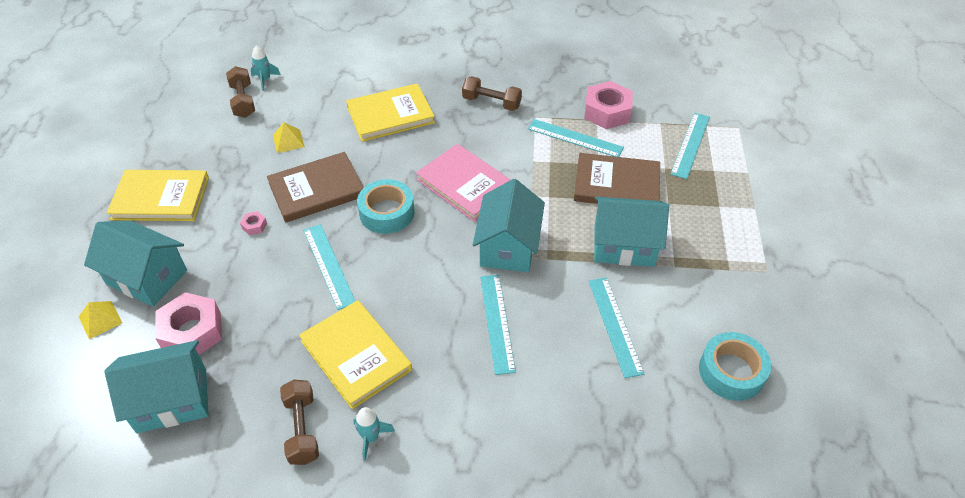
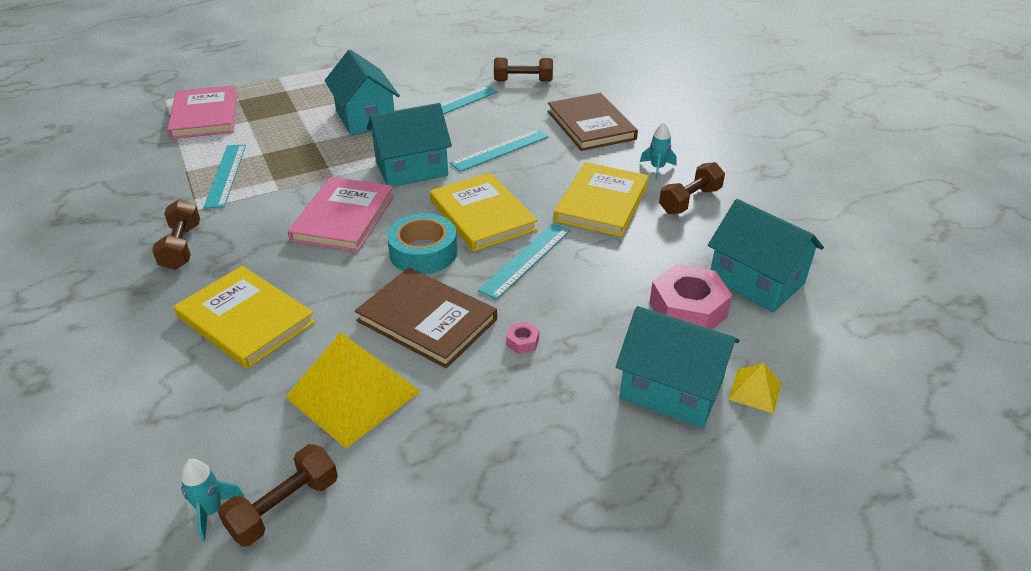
camera: 120 degrees left, 10 degrees down
turquoise house [84,221,187,307] -> turquoise house turned 60 degrees counterclockwise [616,306,740,428]
yellow book [107,170,209,221] -> yellow book moved to [430,172,538,252]
yellow pyramid [273,123,305,153] -> yellow pyramid [285,332,421,448], size x2.13
brown book [574,153,660,204] -> brown book moved to [548,93,638,151]
pink nut [584,81,633,129] -> none
turquoise ruler [670,113,710,179] -> pink book [167,85,237,139]
turquoise tape [699,332,771,401] -> none
none -> brown dumbbell [494,58,553,82]

